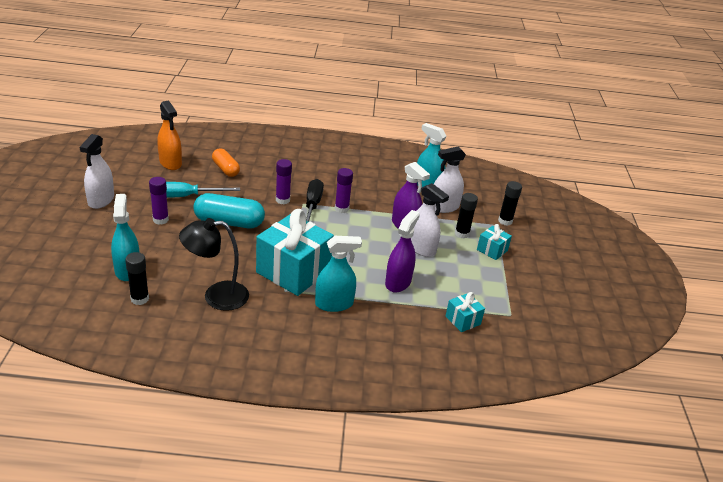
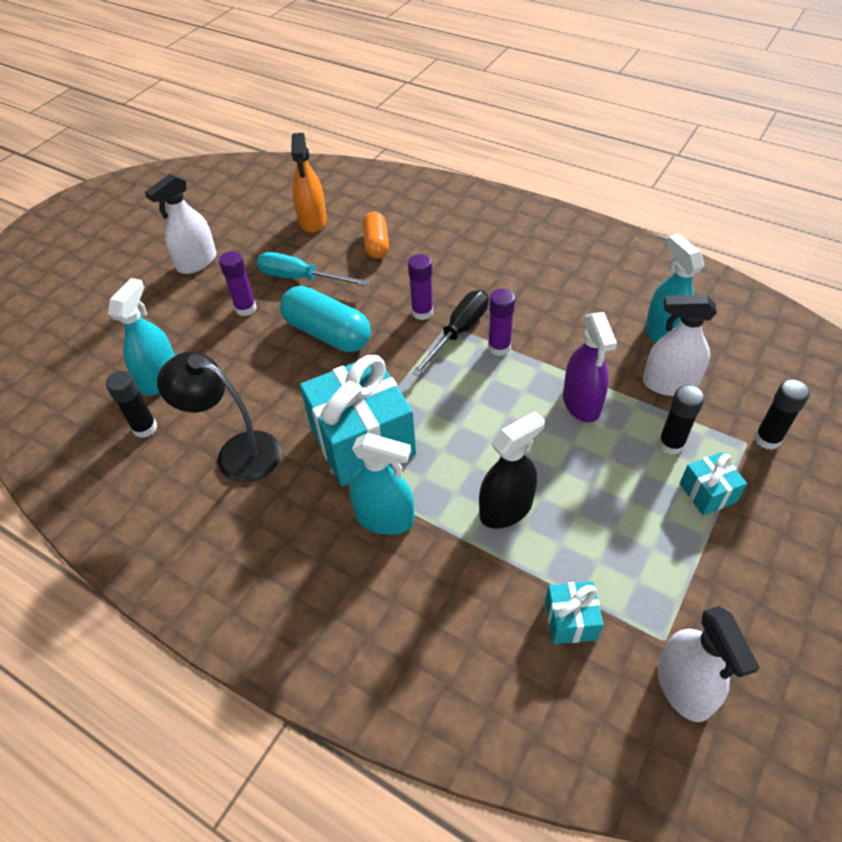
camera: 35 degrees right, 15 degrees up
purple spray bottle [385,210,420,293] -> black spray bottle [479,411,545,529]
white spray bottle [411,183,449,257] -> white spray bottle moved to [657,606,760,722]

